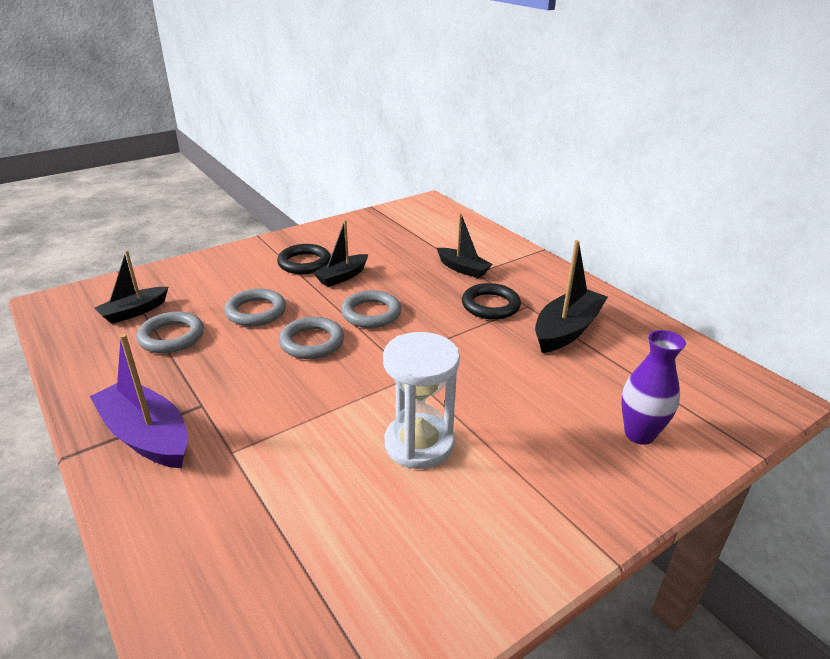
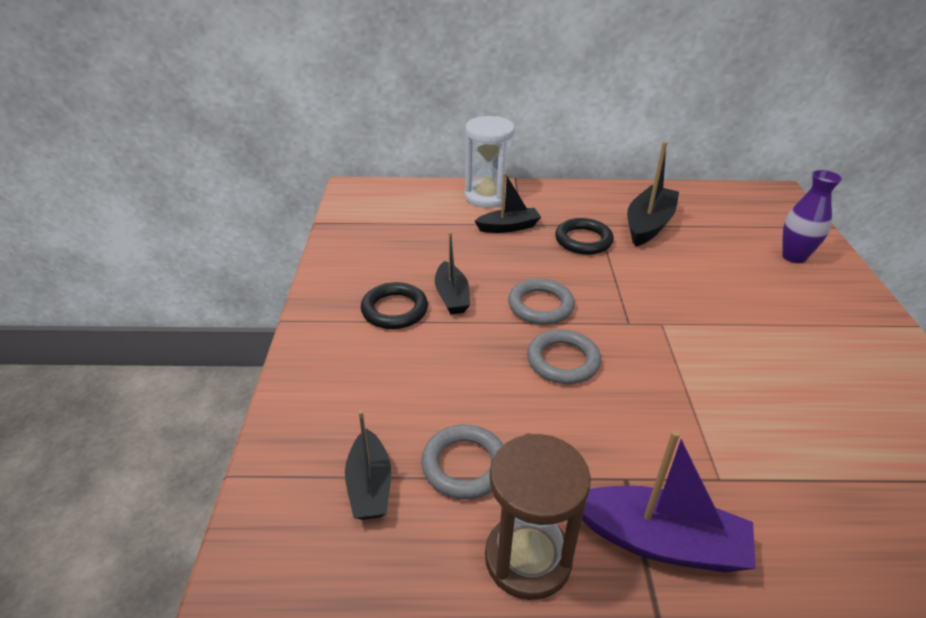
camera: 55 degrees left, 5 degrees up
purple boat [90,334,188,468] -> purple boat turned 150 degrees counterclockwise [582,430,756,573]
grey ring [224,289,286,326] -> none
white hourglass [383,332,460,469] -> white hourglass moved to [465,116,515,208]
black boat [535,240,608,353] -> black boat turned 45 degrees clockwise [627,142,679,247]
none -> brown hourglass [485,433,591,600]

